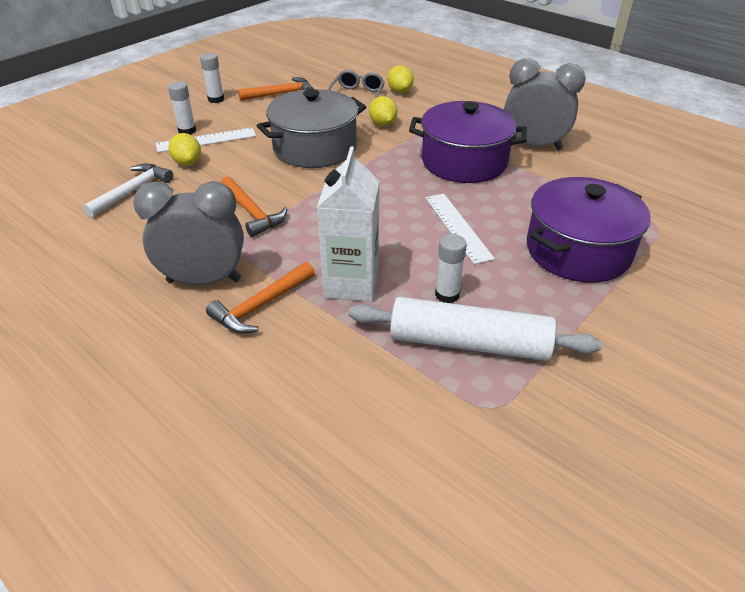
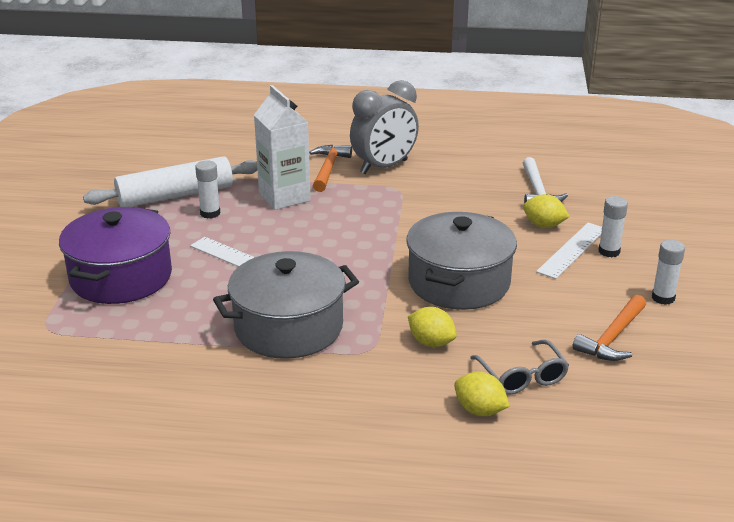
camera: 145 degrees right, 10 degrees down
orange hammer [220,177,287,237] -> none
purple pot [409,101,527,183] -> grey pot [213,251,359,359]
grey clock [504,58,585,150] -> none

